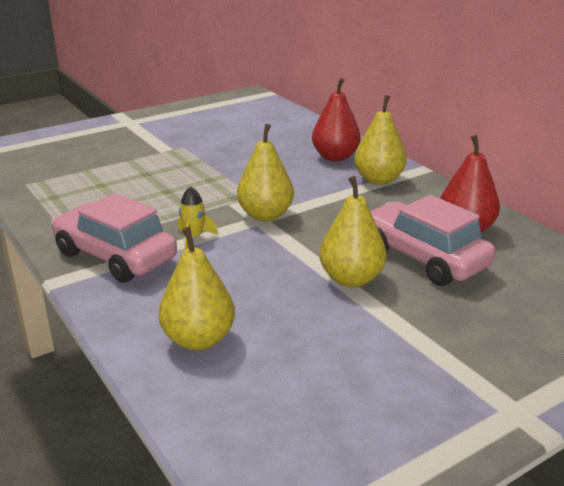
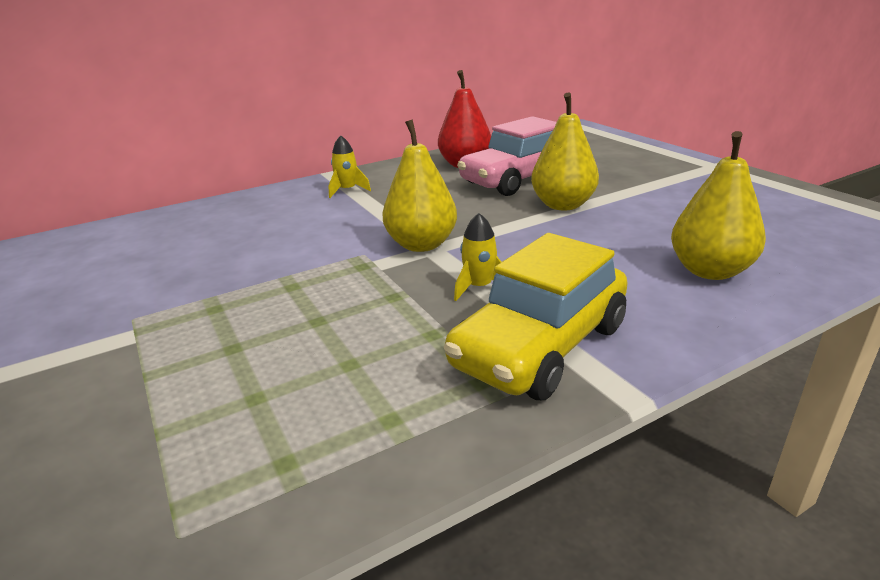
camera: 85 degrees left, 0 degrees up
pink car [51,193,177,283] -> yellow car [444,233,628,400]
red pear [312,78,361,161] -> none
yellow pear [354,95,407,185] -> yellow rocket [329,135,371,198]

